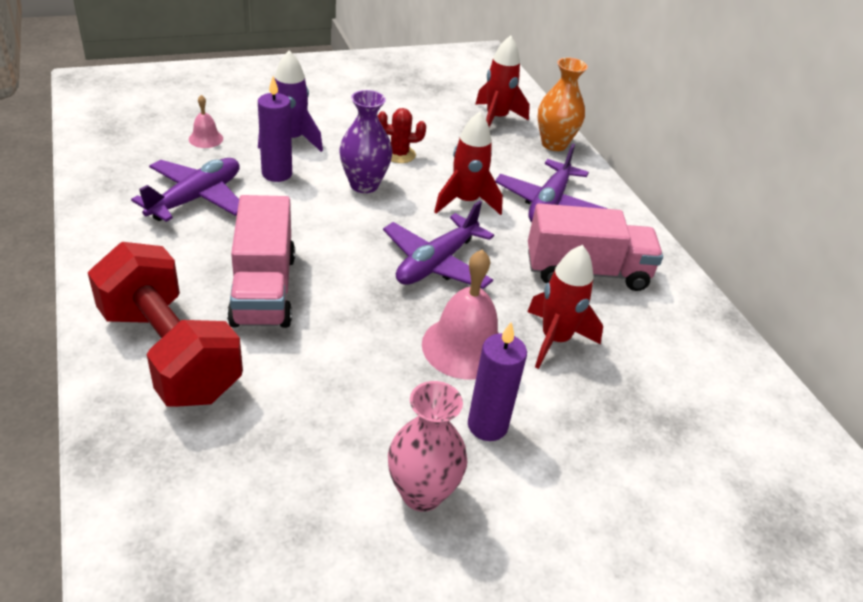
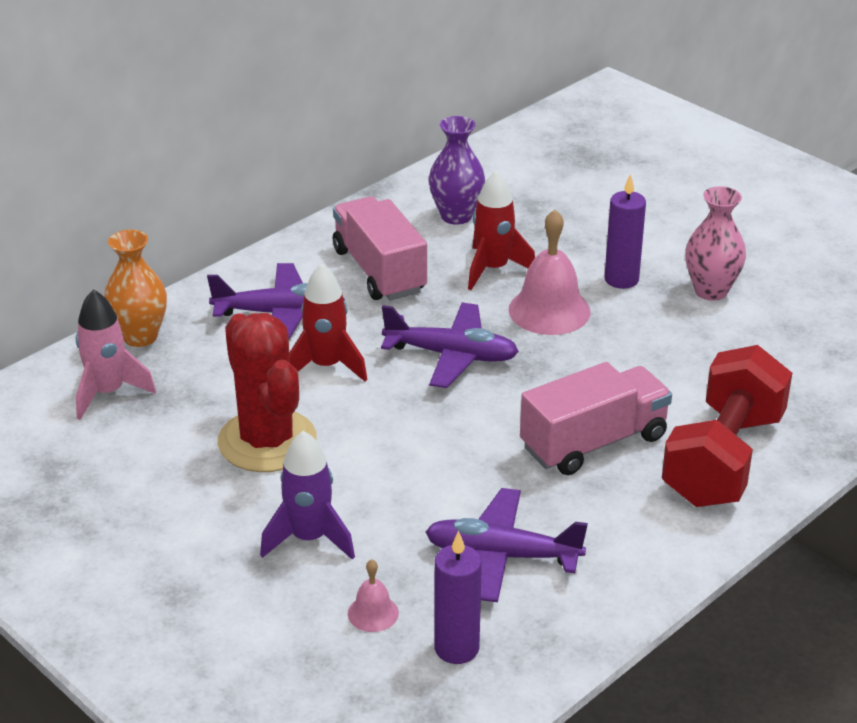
camera: 110 degrees left, 5 degrees down
purple candle [258,76,292,182] -> purple candle moved to [434,531,482,664]
purple vase [339,90,392,193] -> purple vase moved to [429,116,485,225]
red cactus [378,108,426,163] -> red cactus [217,313,317,472], size x2.18
red rocket [475,35,530,127] -> pink rocket [76,289,156,420]

